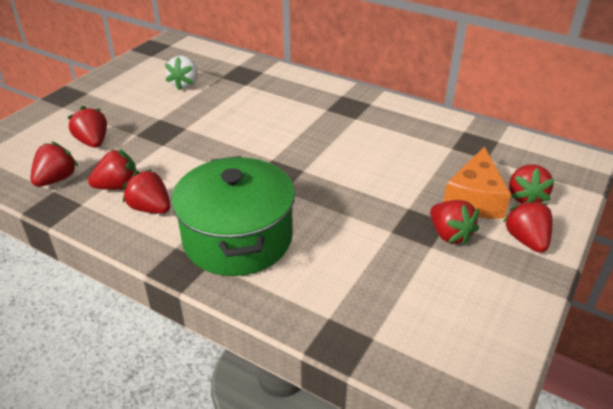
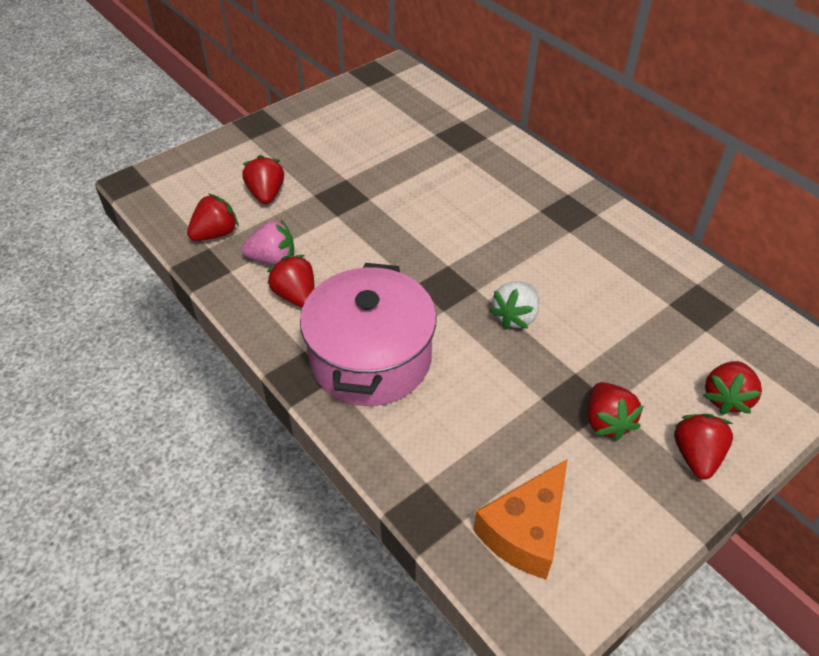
camera: 20 degrees right, 10 degrees up
red strawberry [88,149,137,190] -> pink strawberry [241,219,294,265]
white strawberry [165,56,198,90] -> white strawberry moved to [489,282,539,329]
green pot [171,156,295,276] -> pink pot [300,263,437,406]
orange cheese [443,147,511,219] -> orange cheese moved to [473,459,568,579]

